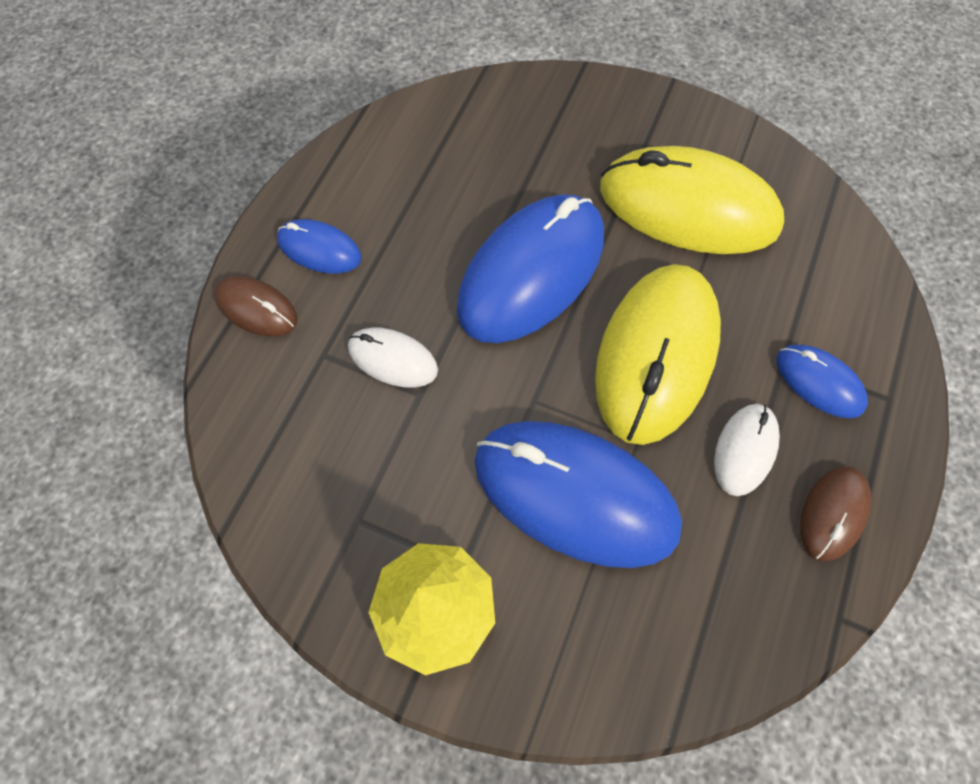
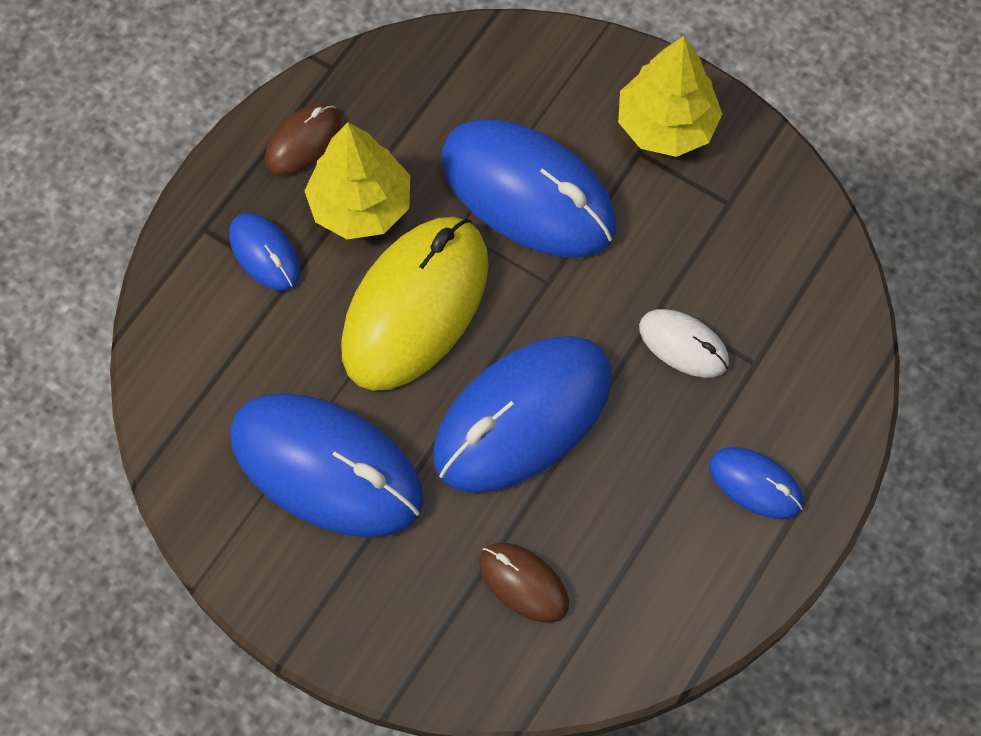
camera: 170 degrees left, 0 degrees up
brown mouse [214,276,297,337] -> brown mouse moved to [479,543,569,623]
yellow mouse [600,146,784,254] -> blue mouse [230,393,424,538]
white mouse [714,404,780,496] -> yellow tree [304,122,410,239]

